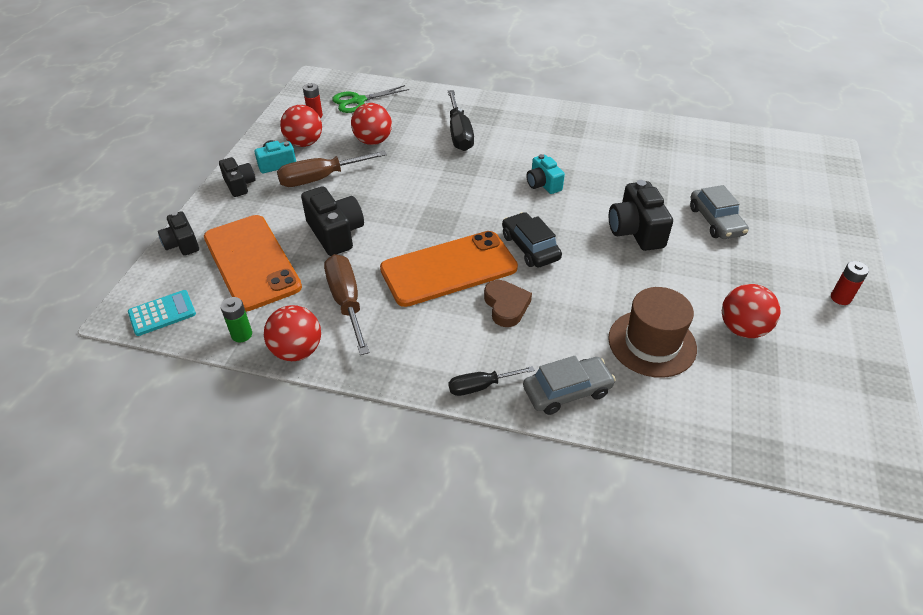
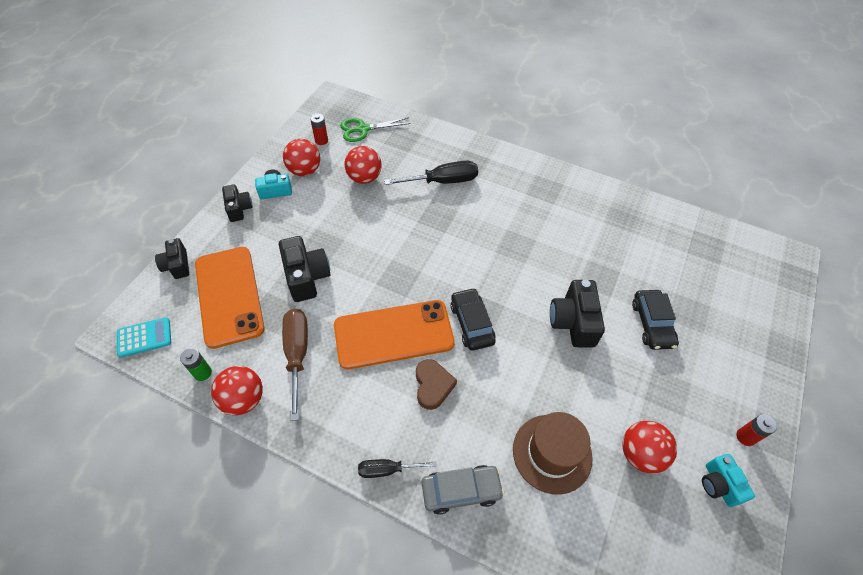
camera: 10 degrees right, 10 degrees up
brown screwdriver [277,151,387,187] -> none
black screwdriver [448,90,474,151] -> black screwdriver turned 105 degrees counterclockwise [384,161,478,185]
turquoise camera [526,154,565,194] -> turquoise camera moved to [702,454,755,507]
grey car [690,185,749,239] -> black car [632,290,679,350]

